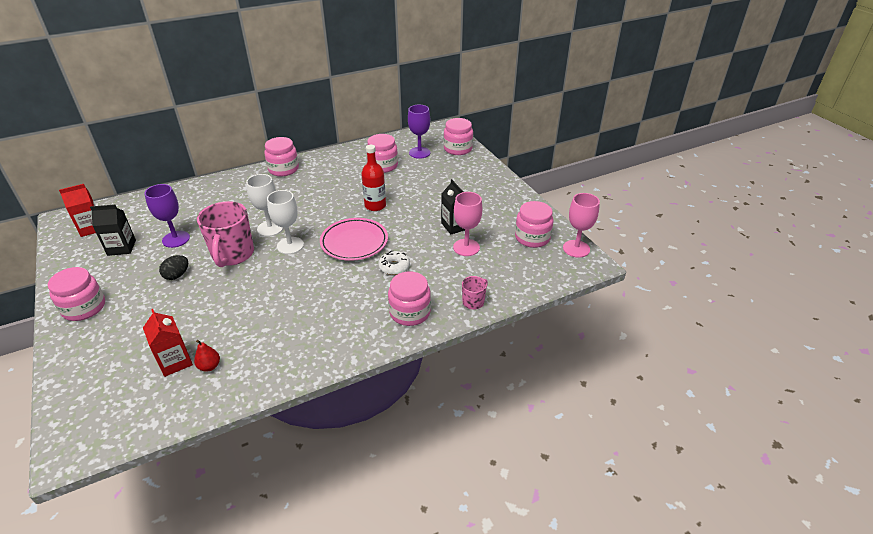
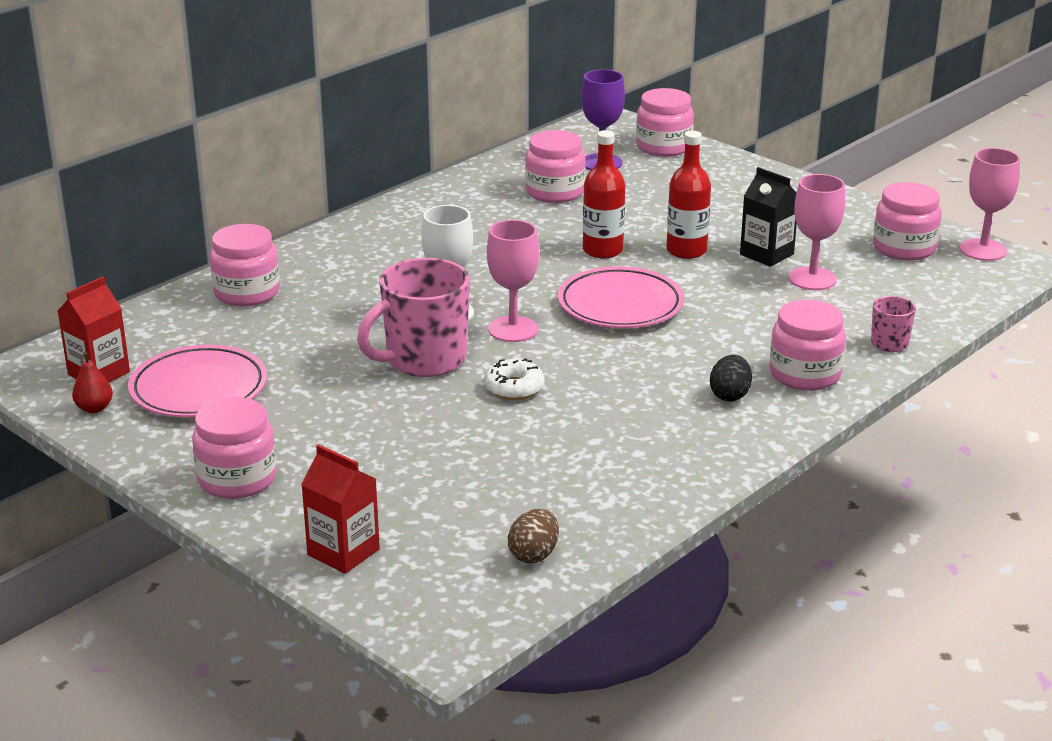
camera: 20 degrees left, 10 degrees down
black carton [90,205,136,256] -> pink plate [128,344,267,417]
red carton [143,309,193,377] -> red carton moved to [301,444,380,574]
purple goblet [144,184,190,248] -> none
black egg [159,255,188,280] -> black egg moved to [710,355,752,401]
red pear [194,340,220,371] -> red pear moved to [72,351,113,413]
pink mug [197,201,254,267] -> pink mug turned 75 degrees clockwise [357,258,470,377]
pink jar [264,137,299,177] -> pink jar moved to [210,224,280,306]
white goblet [267,190,304,254] -> pink goblet [487,220,539,342]
white donut [378,251,410,275] -> white donut moved to [484,358,545,400]
none -> brown egg [508,509,559,563]
none -> red bottle [666,131,711,259]

